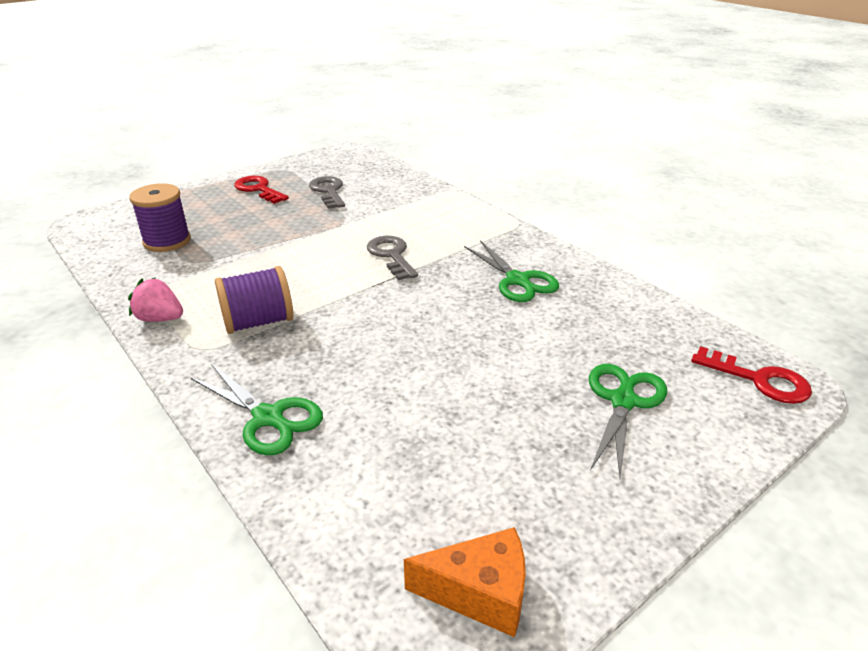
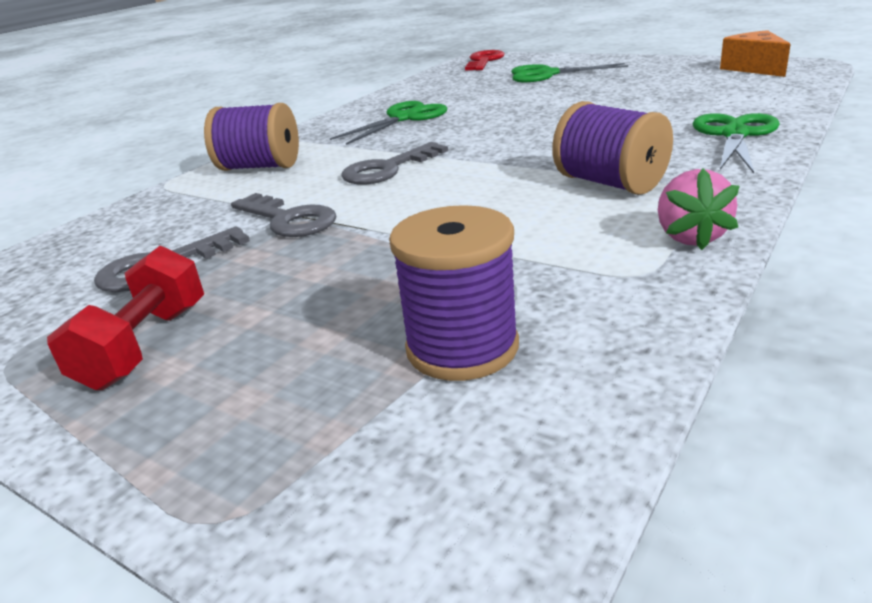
camera: 105 degrees left, 5 degrees down
red key [234,176,289,204] -> red dumbbell [47,246,204,390]
none -> purple spool [204,103,299,171]
none -> grey key [231,193,337,237]

